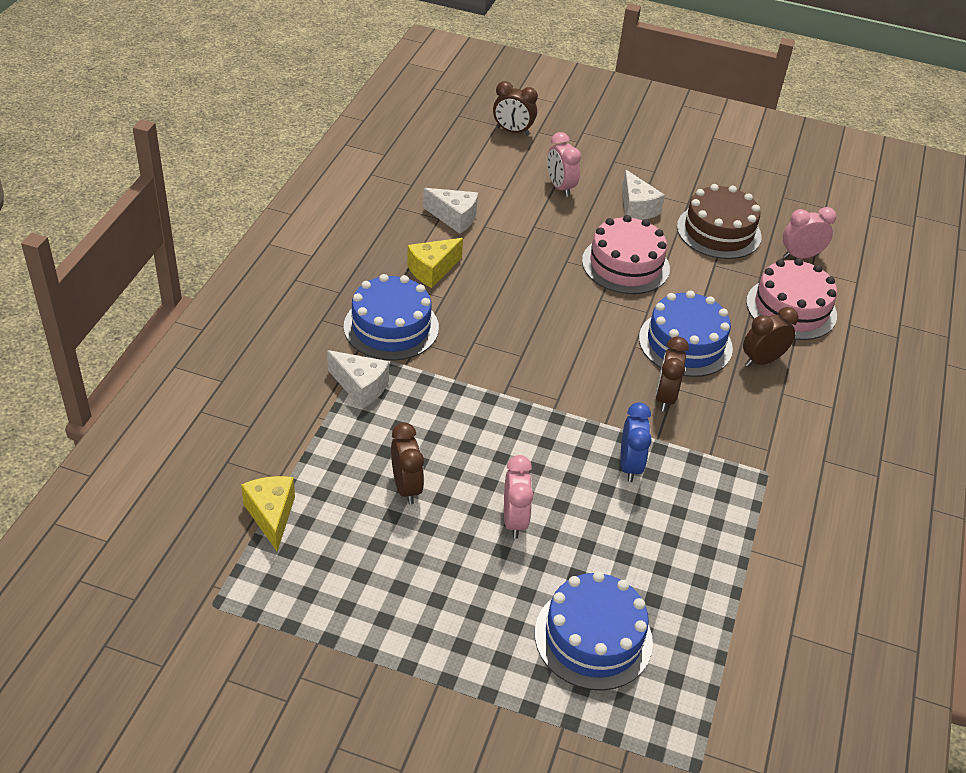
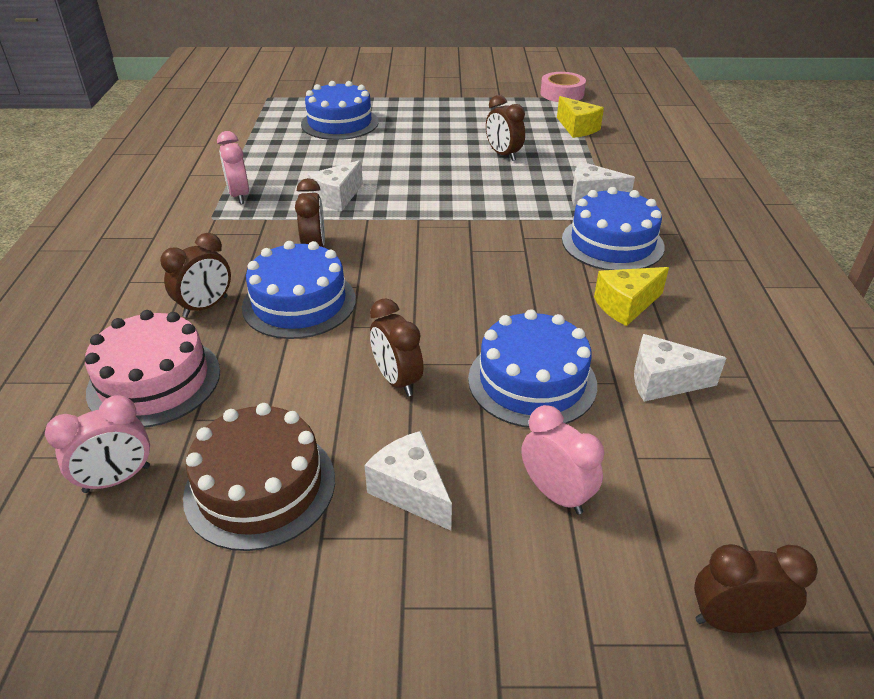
camera: 165 degrees right, 5 degrees down
yellow cheese [407,238,463,288] -> yellow cheese turned 150 degrees counterclockwise [594,267,669,326]
pink clock [504,455,534,539] -> pink clock moved to [217,131,249,204]
pink cake [582,215,670,294] -> brown clock [370,298,424,396]
blue clock [620,402,652,482] -> white cheese [308,160,363,211]
none -> blue cake [468,309,597,428]
none -> pink tape [541,72,586,102]

